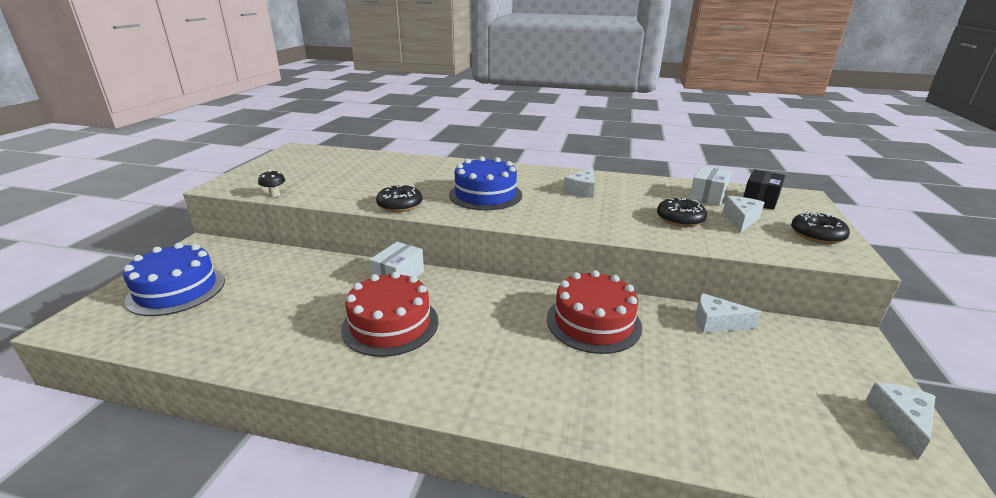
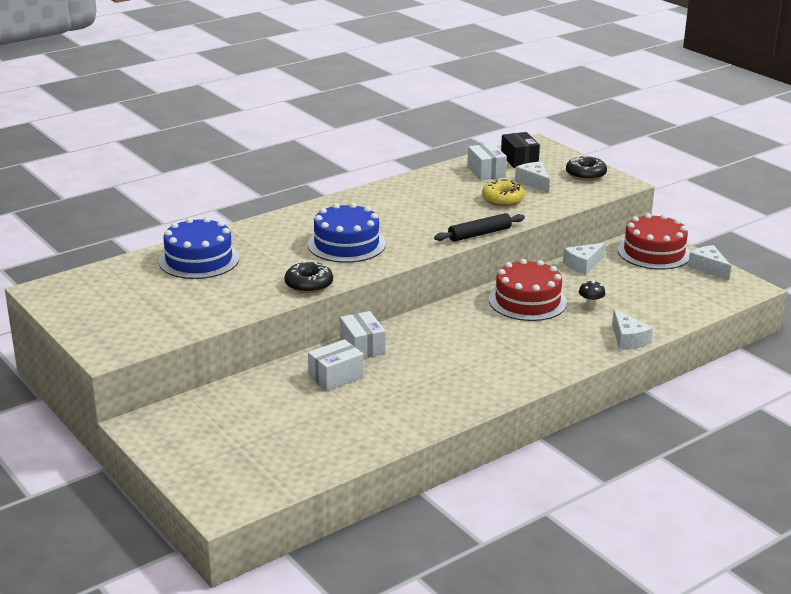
camera: 50 degrees left, 0 degrees up
blue cake [123,243,225,316] -> blue cake moved to [159,217,239,279]
black mushroom [258,170,285,197] -> black mushroom moved to [579,280,605,309]
red cake [341,272,438,357] -> red cake moved to [618,213,690,270]
white cheese [563,168,595,198] -> white cheese moved to [612,309,653,350]
black donut [657,198,707,227] -> yellow donut [482,179,525,206]
none -> white box [308,339,364,391]
none -> black rolling pin [434,213,525,242]

